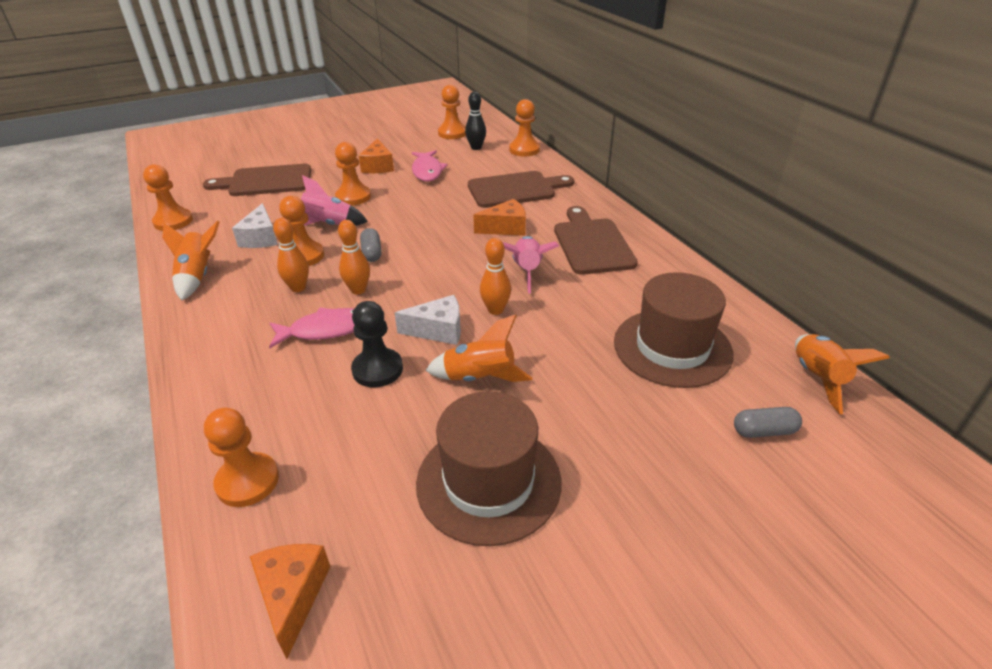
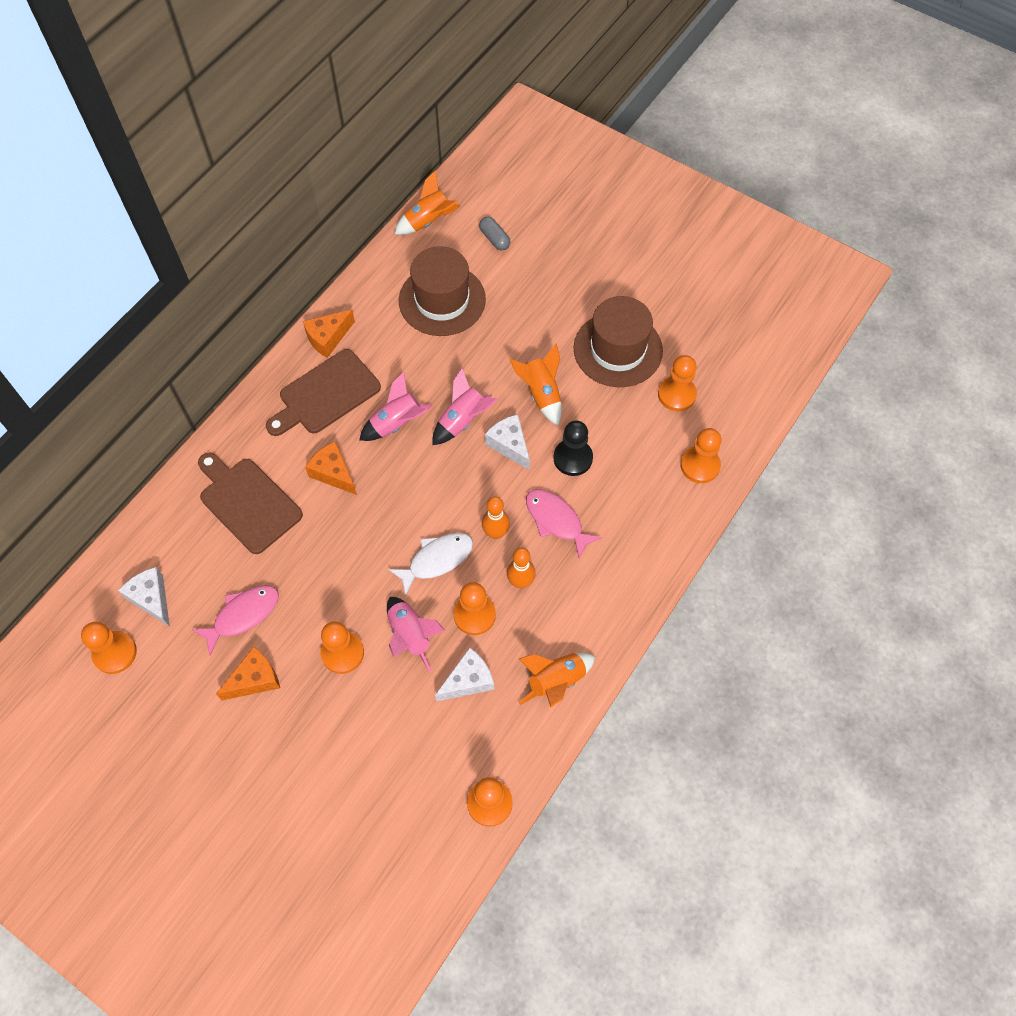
camera: 120 degrees left, 25 degrees up
brown cutting board [203,164,311,196] -> none
orange cheese [250,544,330,659] -> orange cheese moved to [303,310,355,358]
grey capsule [360,228,382,262] -> white fish [388,533,473,596]
black bowling pin [465,92,486,150] -> white cheese [118,567,170,627]
orange bowling pin [480,238,511,315] -> pink rocket [432,368,498,445]
orange pawn [509,99,540,156] -> orange pawn moved to [658,355,697,411]

